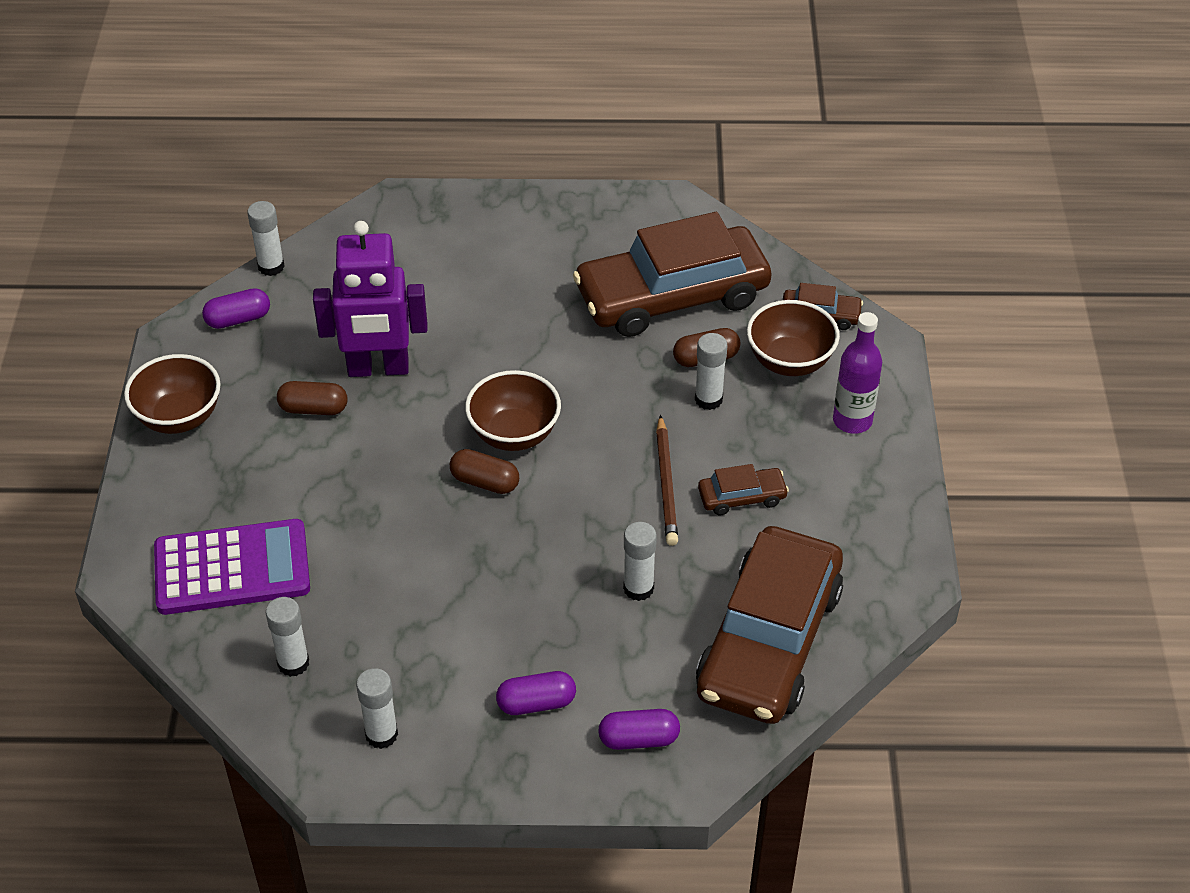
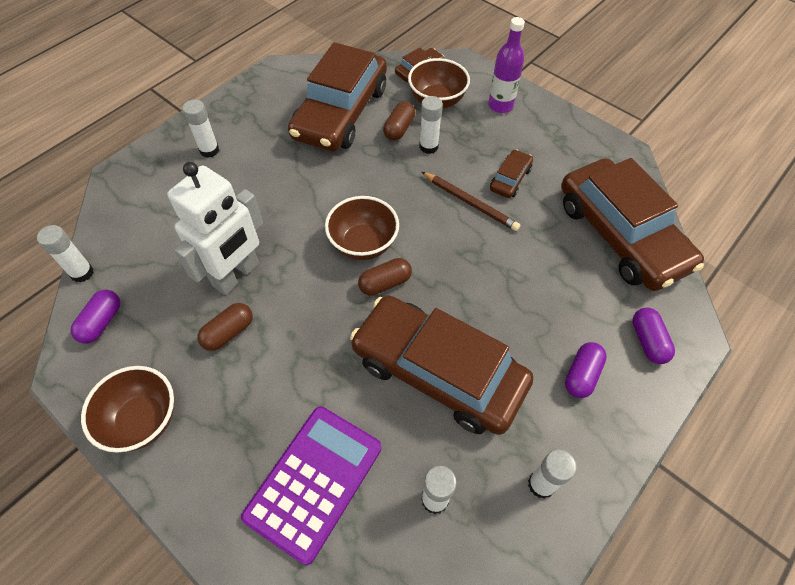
camera: 50 degrees left, 10 degrees up
purple robot [313,221,427,377] -> white robot [167,162,263,295]
purple capsule [598,709,680,750] -> purple capsule turned 45 degrees counterclockwise [632,308,675,364]
white glue stick [623,522,657,601] -> white glue stick moved to [182,99,219,158]
none -> brown car [350,295,534,435]

